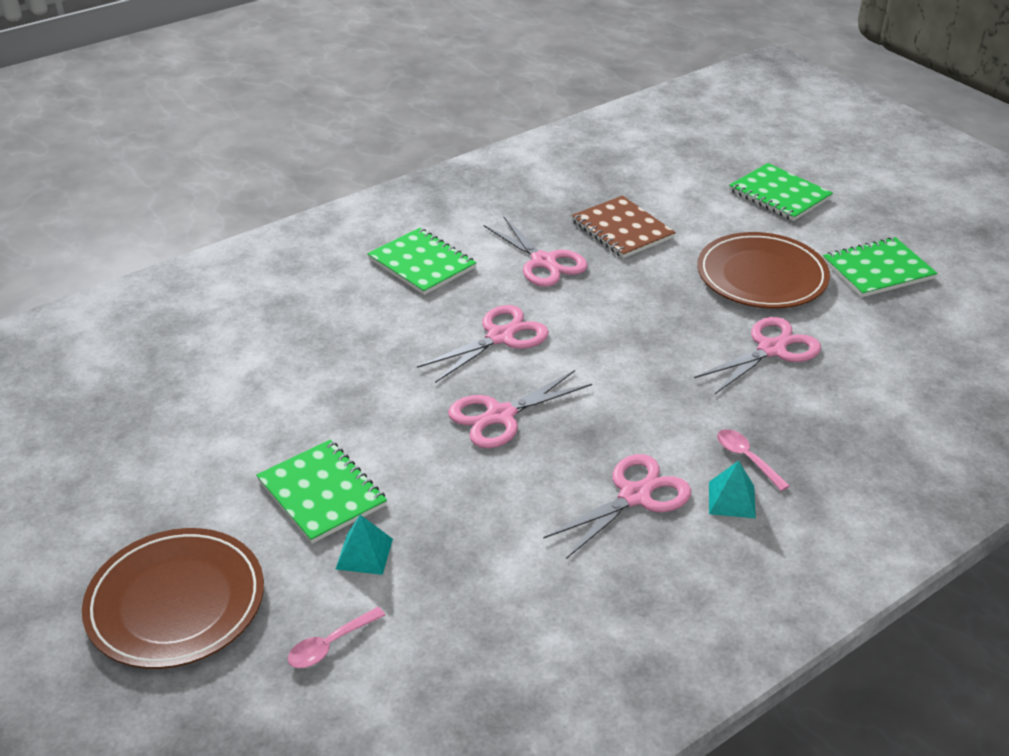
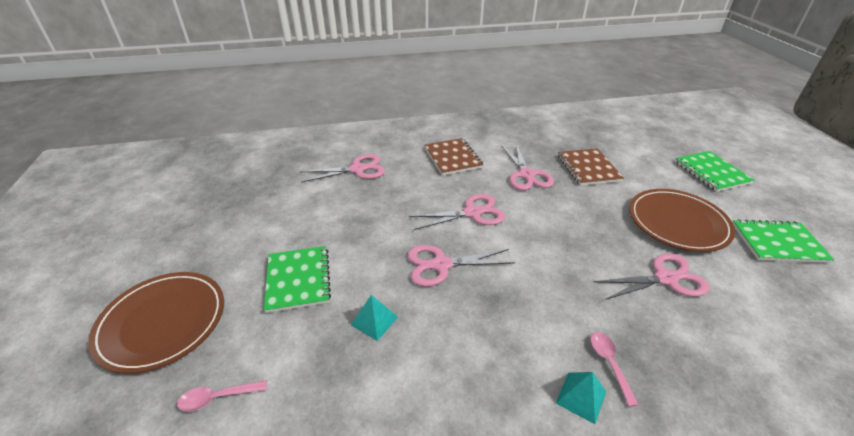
camera: 25 degrees right, 0 degrees up
turquoise pyramid [335,515,393,575] -> turquoise pyramid moved to [351,295,398,341]
green notebook [367,228,476,295] -> brown notebook [425,138,483,176]
pink scissors [543,454,691,559] -> pink scissors moved to [300,154,385,182]

